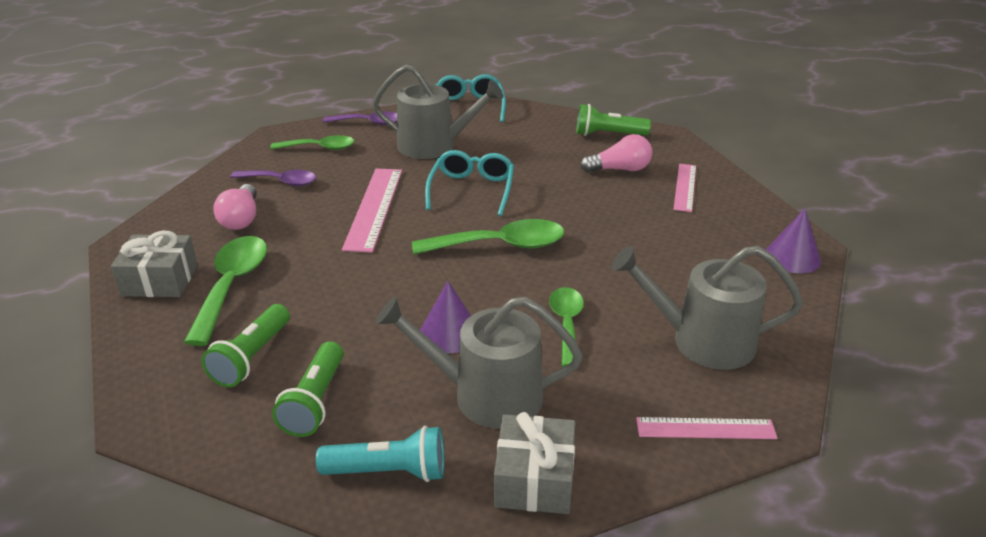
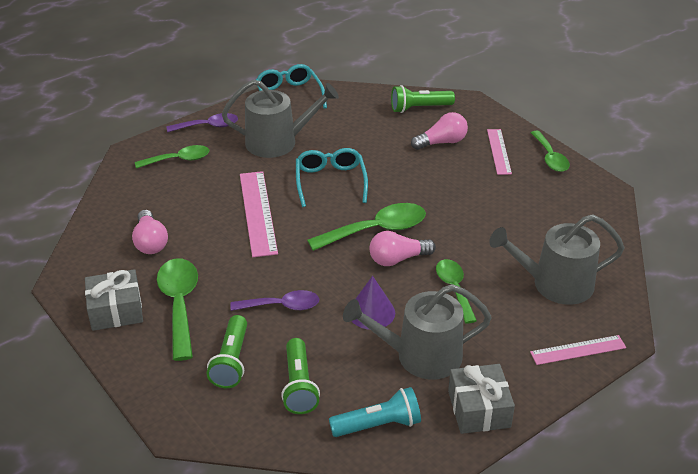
camera: 15 degrees left, 5 degrees up
purple spoon [230,170,316,186] -> purple spoon moved to [230,290,319,311]
purple cone [766,209,821,274] -> none
none -> pink light bulb [369,231,436,266]
none -> green spoon [531,131,570,172]

